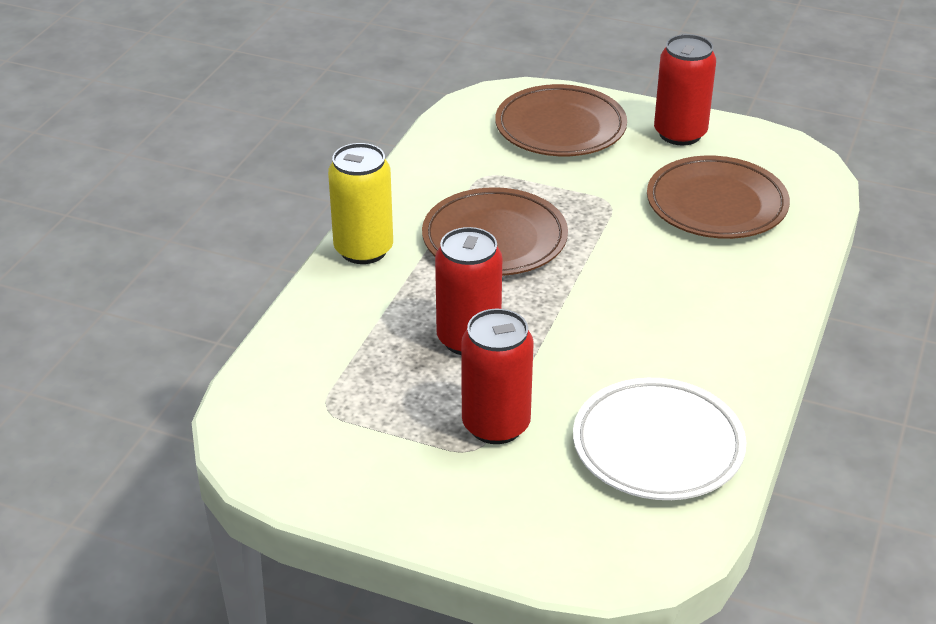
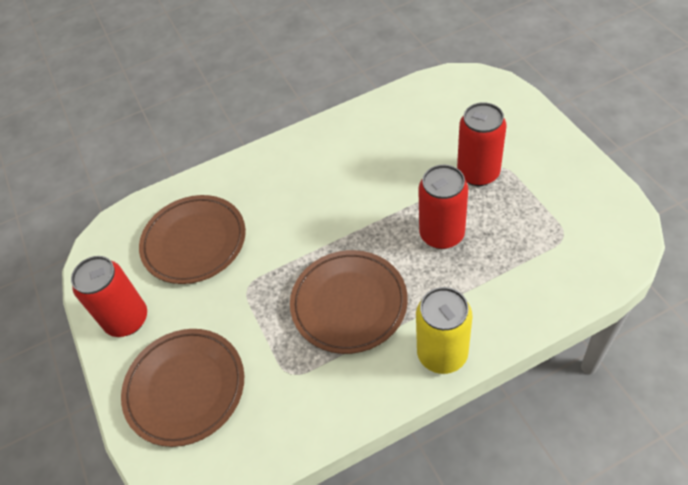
camera: 130 degrees left, 15 degrees up
white plate [573,378,746,500] -> none

